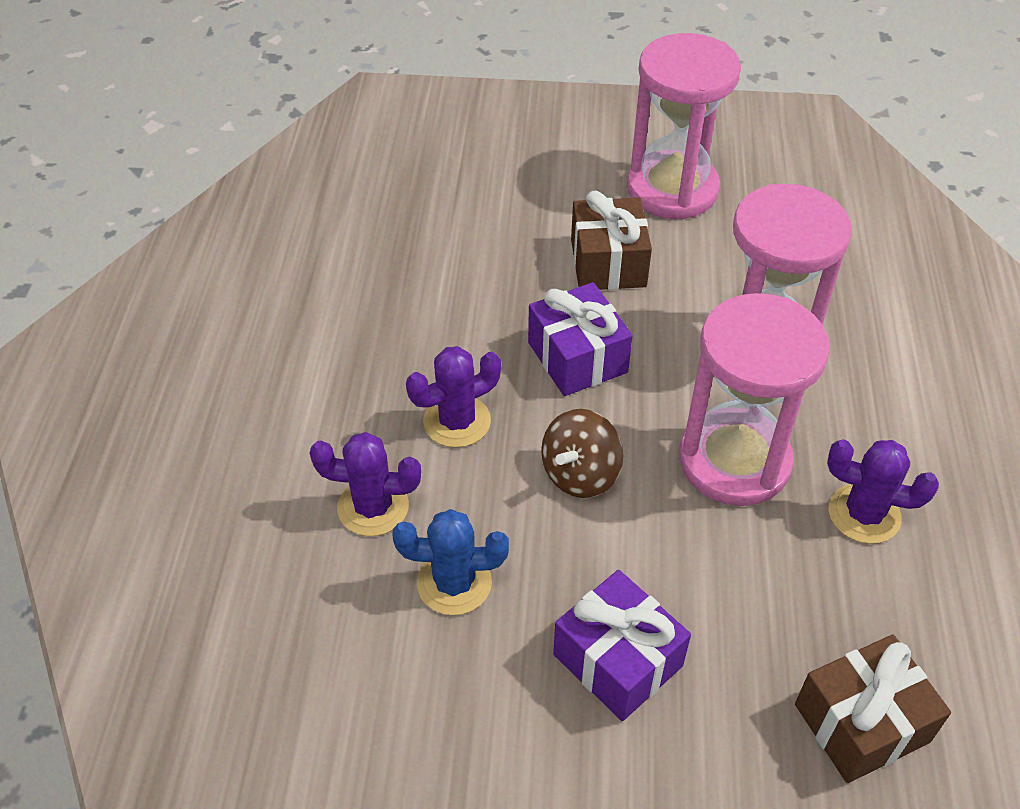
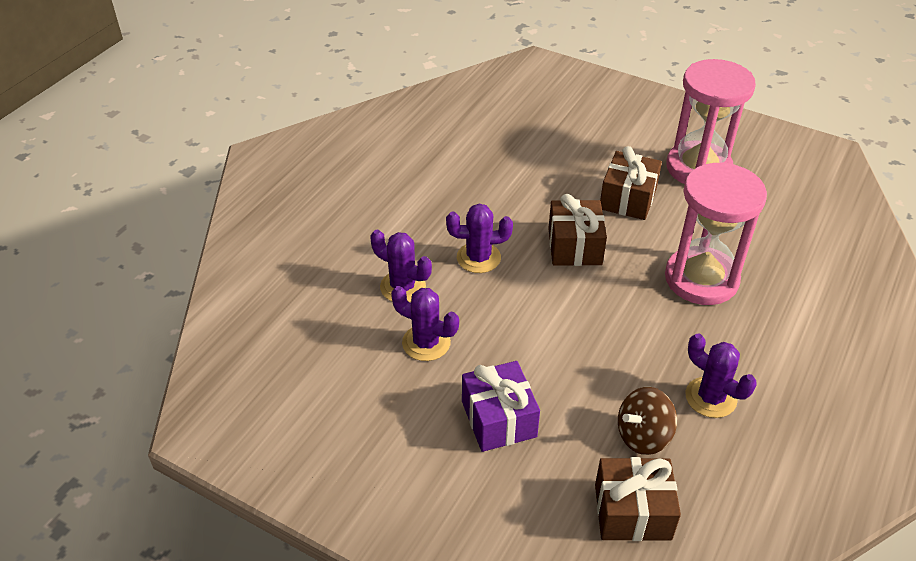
camera: 25 degrees right, 5 degrees down
blue cactus [392,509,509,615] -> purple cactus [391,286,459,361]
purple gift [528,282,633,396] -> brown gift [548,194,607,266]
brown spinning top [541,409,623,498] -> brown spinning top moved to [618,387,677,455]
pink hourglass [679,293,830,506] -> none

